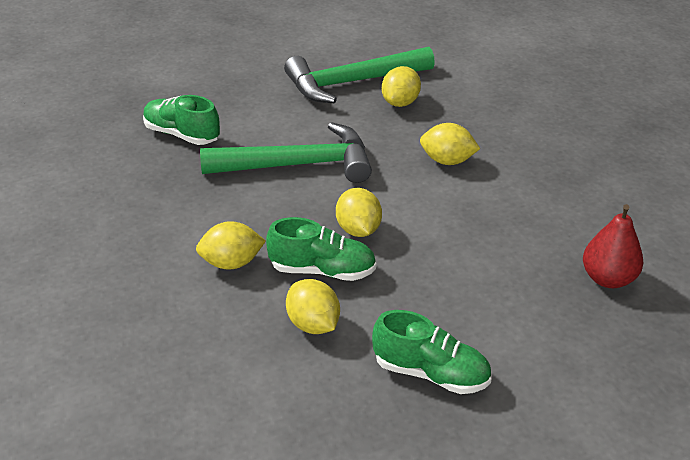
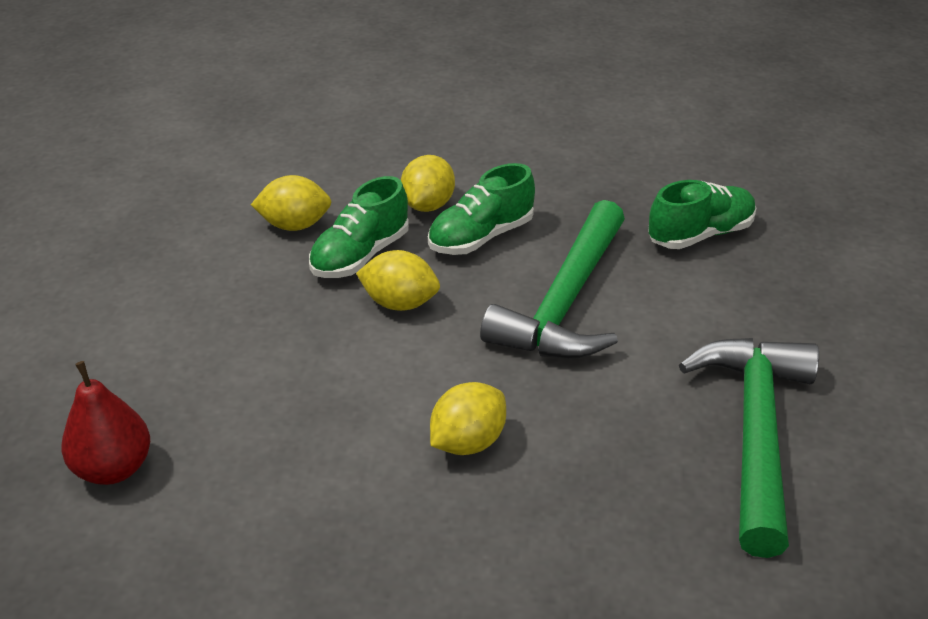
camera: 120 degrees right, 0 degrees up
green shoe [372,310,492,394] -> green shoe moved to [428,163,535,255]
yellow lemon [382,66,421,107] -> none

